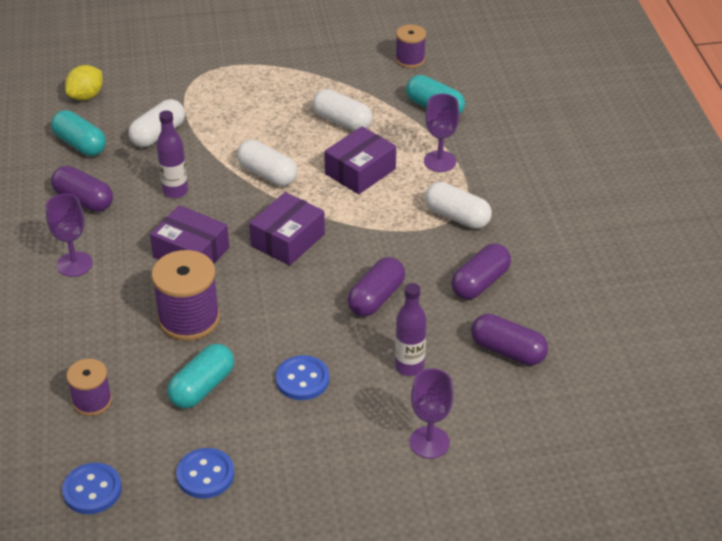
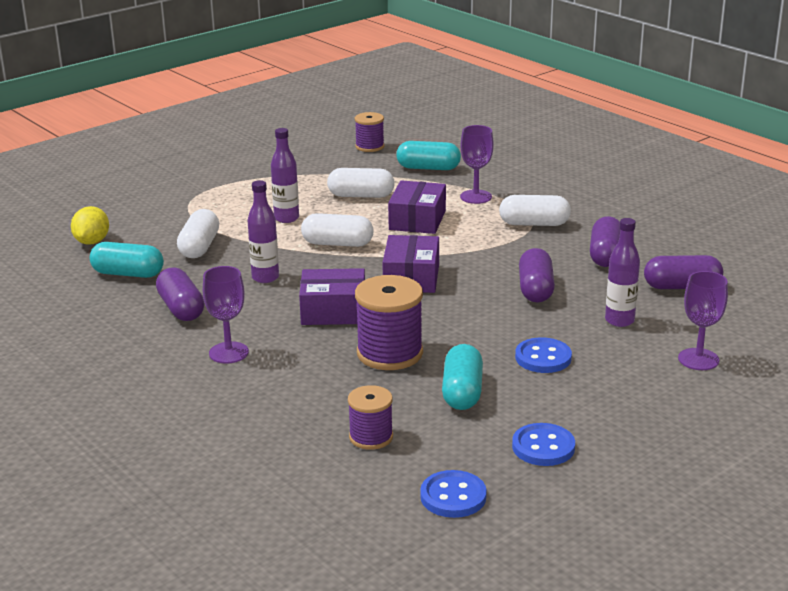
camera: 30 degrees left, 15 degrees down
purple capsule [51,166,113,212] -> purple capsule turned 60 degrees clockwise [156,267,205,321]
none -> purple bottle [271,128,299,223]

